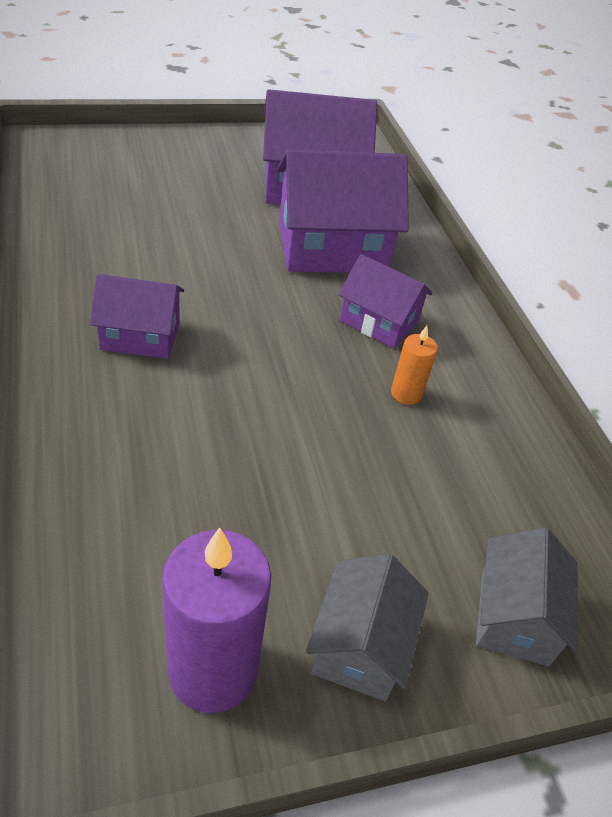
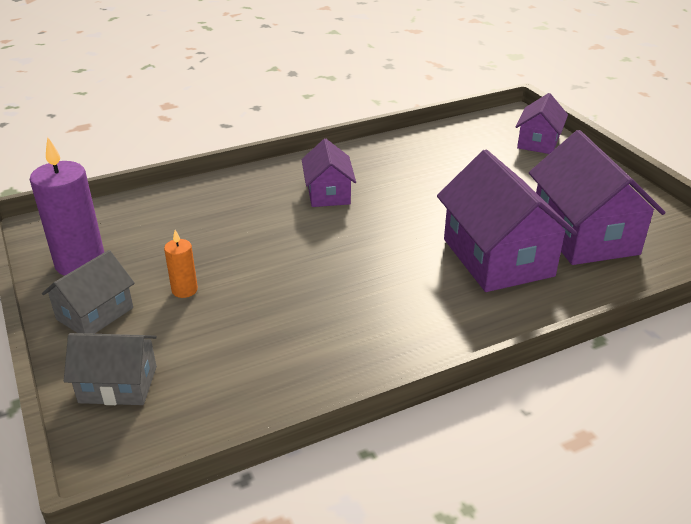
camera: 85 degrees right, 10 degrees down
grey house [306,554,429,701] -> grey house turned 60 degrees counterclockwise [42,250,135,334]
purple house [338,254,432,348] -> purple house moved to [516,93,568,154]
orange candle [391,326,438,405] -> orange candle moved to [164,230,198,298]

